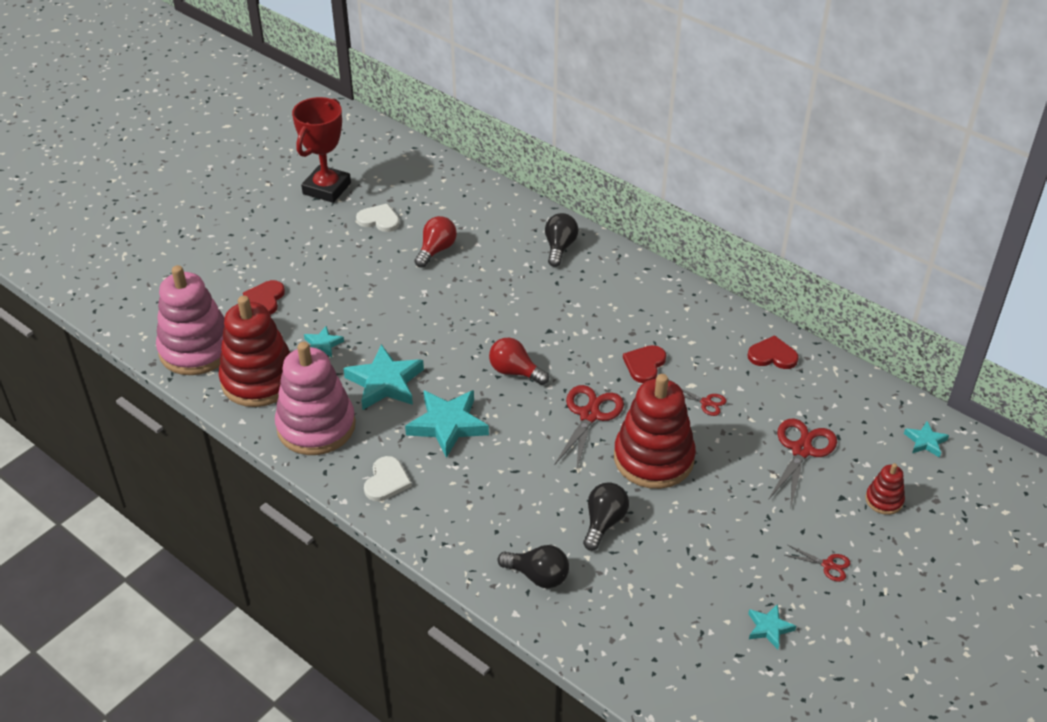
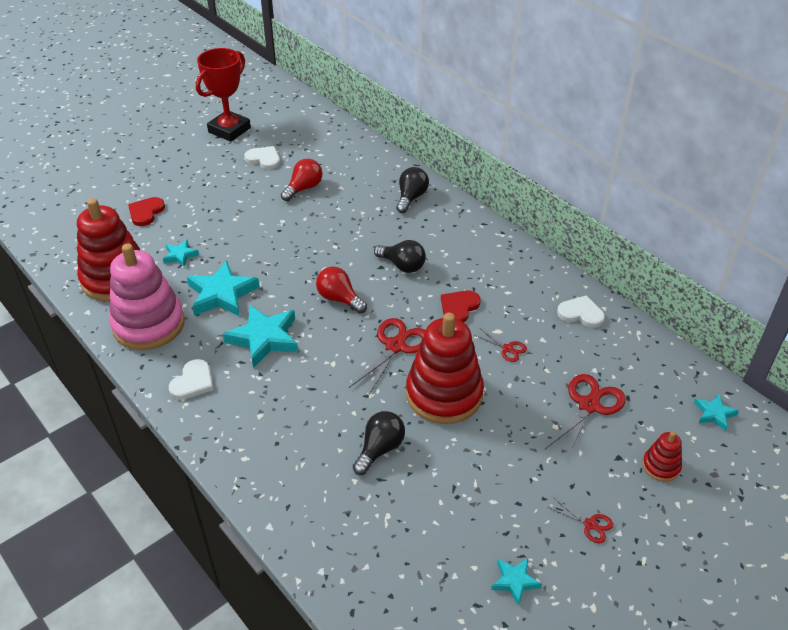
camera: 10 degrees right, 0 degrees up
pink stacking toy [156,265,225,375] -> none
black light bulb [498,545,569,588] -> black light bulb moved to [374,240,426,273]
red heart [748,335,799,369] -> white heart [557,295,605,328]

